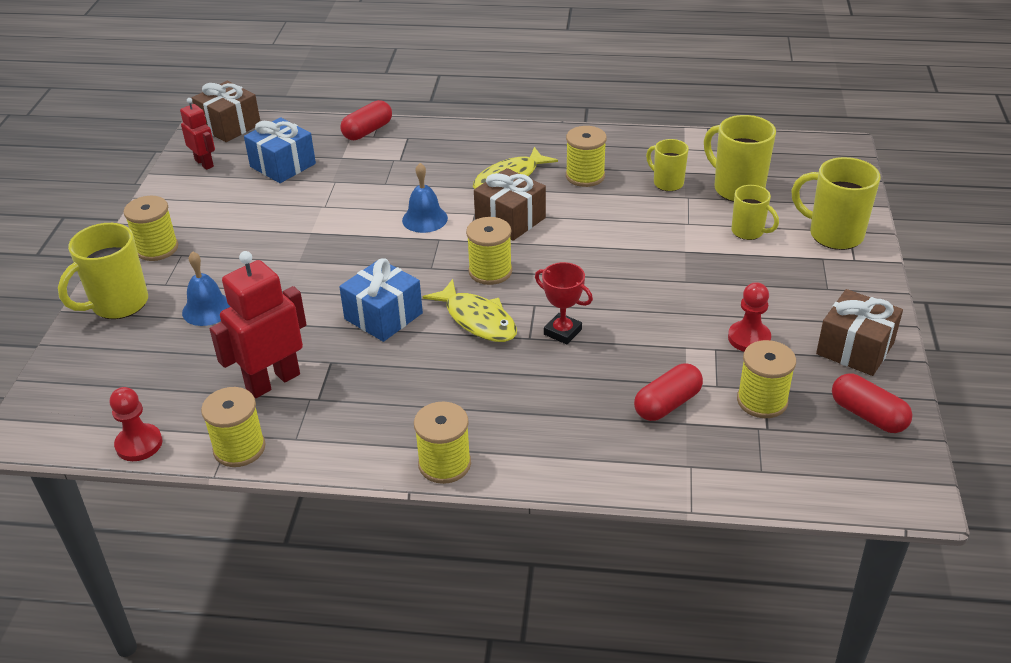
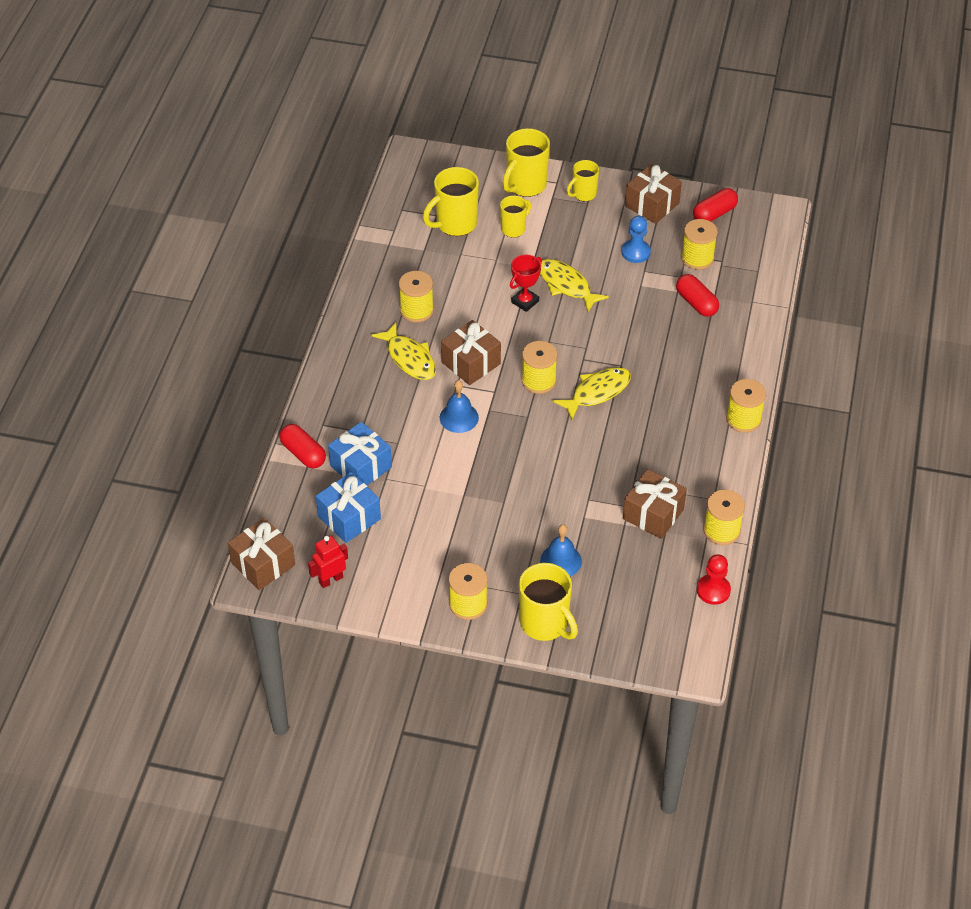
camera: 85 degrees left, 10 degrees up
red robot [209,251,307,398] -> brown gift [623,469,687,539]
blue gift [339,258,423,342] -> blue gift moved to [328,422,392,485]
red trophy [535,262,593,345] -> red trophy moved to [510,255,542,312]
yellow mug [646,139,689,191] -> yellow mug moved to [567,160,599,201]
red pawn [728,282,771,352] -> blue pawn [621,216,651,263]
none -> yellow fish [540,259,609,312]

